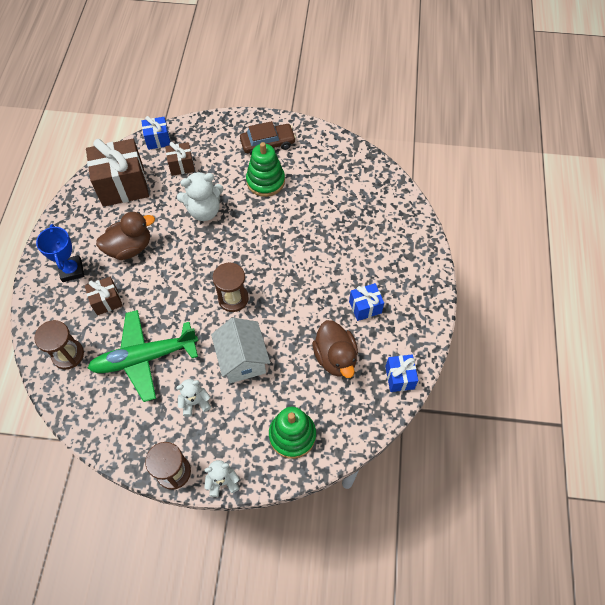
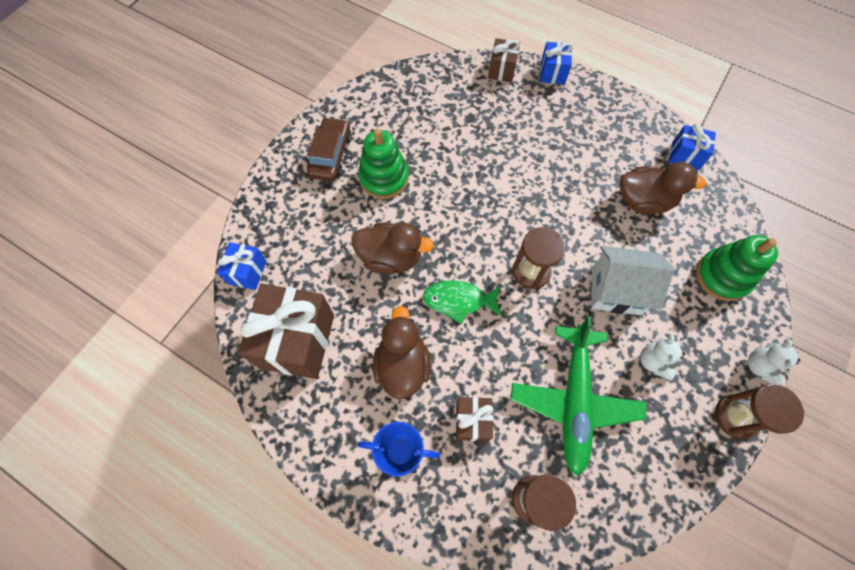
camera: 65 degrees left, 5 degrees up
brown gift [165,142,195,176] -> brown gift moved to [488,38,520,82]
white teddy bear [177,172,224,221] -> brown duck [351,223,434,274]
blue gift [349,283,384,321] -> blue gift moved to [540,42,573,84]
none -> green fish [423,280,502,324]

